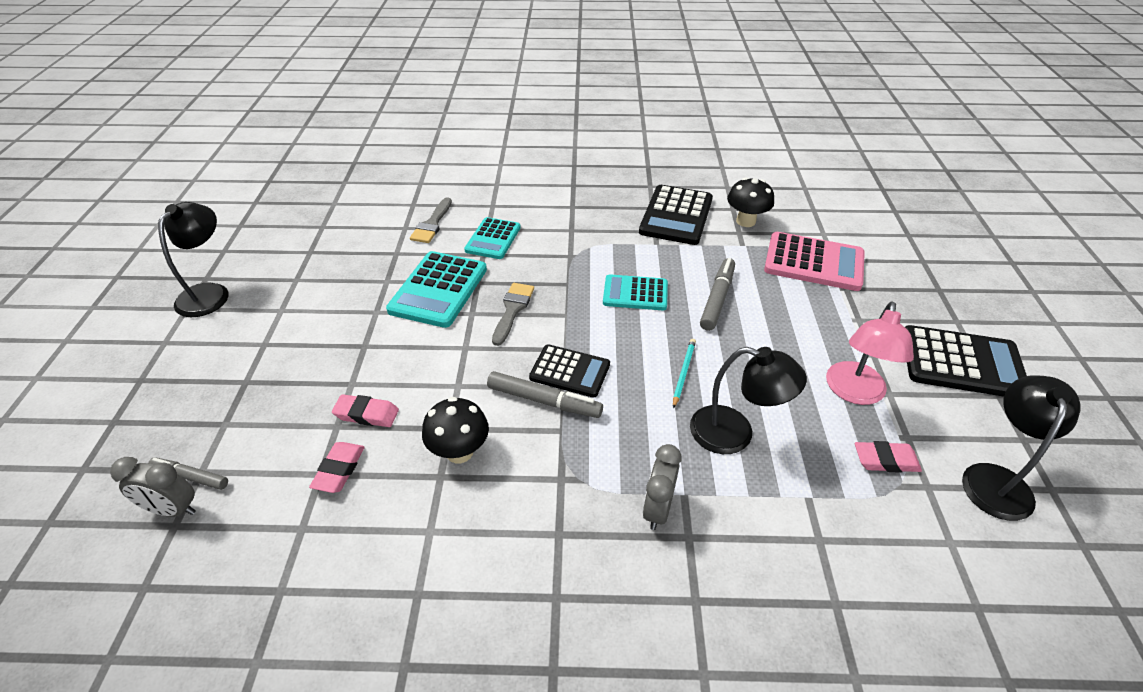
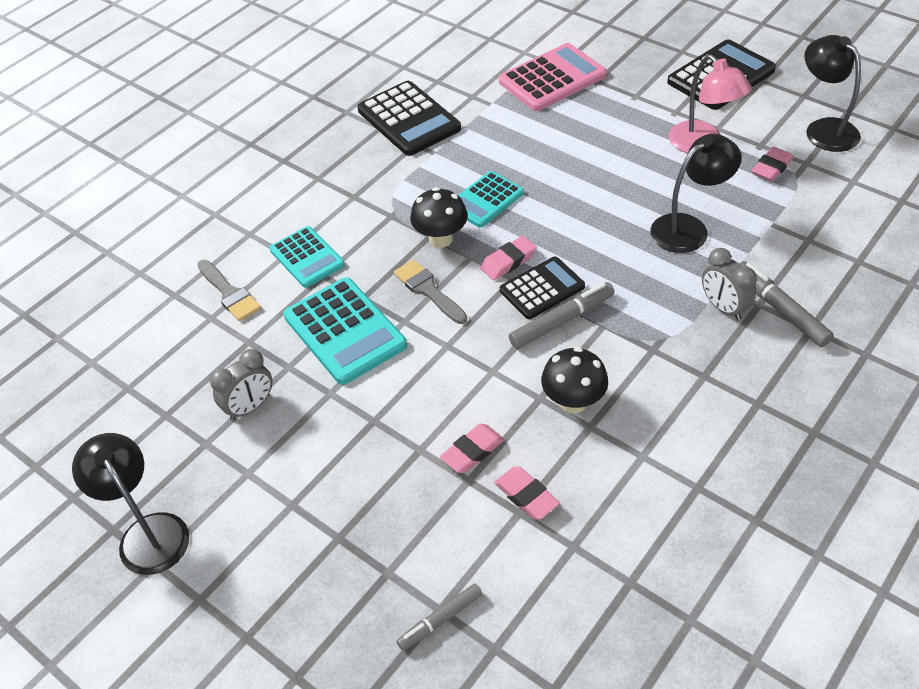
camera: 50 degrees left, 5 degrees up
grey clock [110,457,196,517] -> grey clock moved to [210,349,273,421]
turquoise pencil [673,339,696,408] -> none
grey marker [700,258,735,331] -> grey marker moved to [739,261,834,347]
black mushroom [727,177,774,227] -> black mushroom moved to [410,187,468,248]
none -> pink eraser [480,236,537,280]

